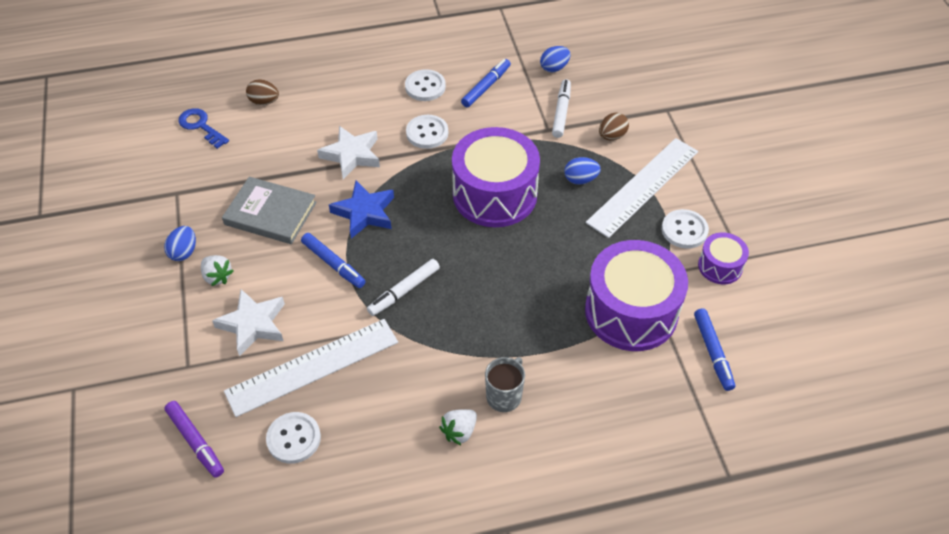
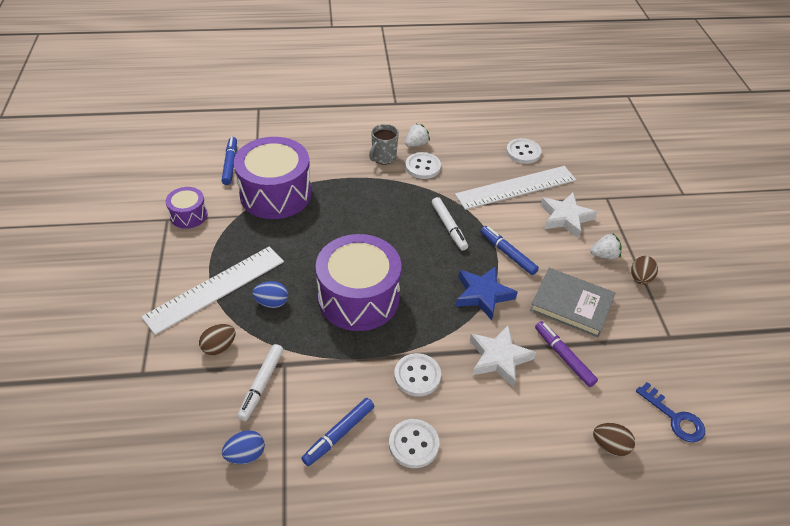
camera: 175 degrees left, 5 degrees down
blue egg [164,226,196,261] -> brown egg [631,256,658,285]
purple marker [165,401,224,478] -> purple marker moved to [535,321,598,387]
white strawberry [201,255,234,286] -> white strawberry turned 120 degrees clockwise [590,234,621,259]
white marker [367,259,440,316] -> white marker turned 105 degrees clockwise [432,197,468,251]
white button [662,209,709,249] -> white button moved to [405,152,441,179]

